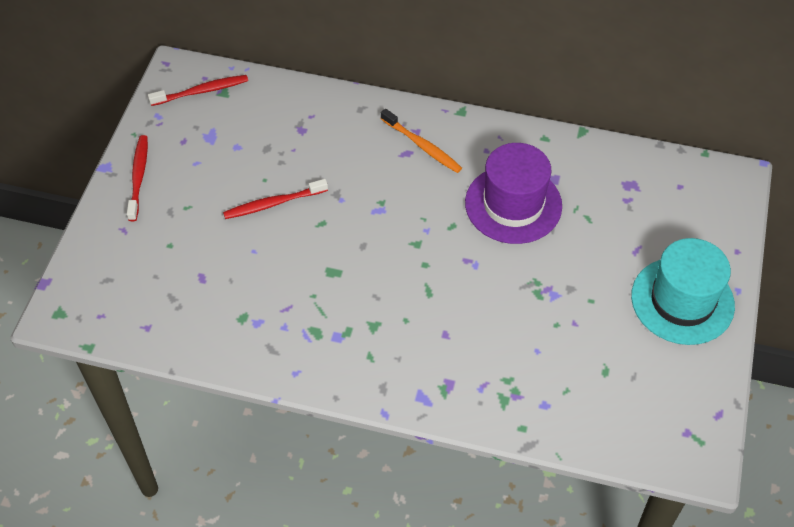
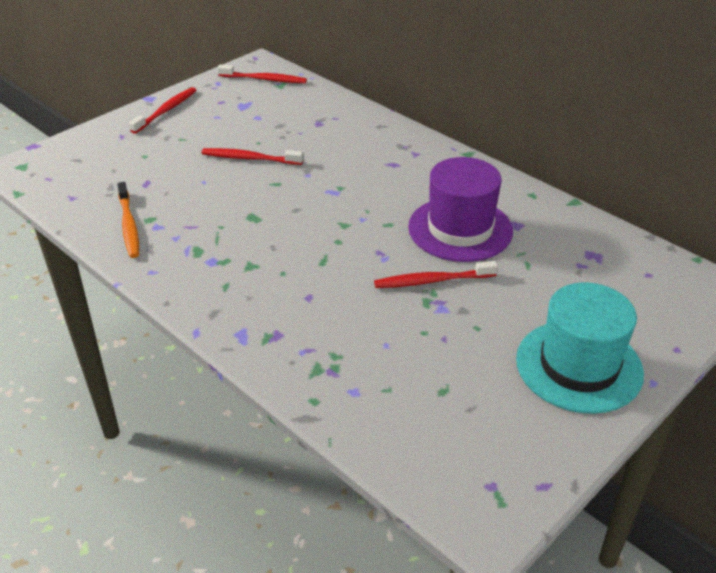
camera: 30 degrees right, 15 degrees down
orange toothbrush [381,109,462,173] -> orange toothbrush moved to [117,182,139,258]
none -> red toothbrush [374,261,498,288]

